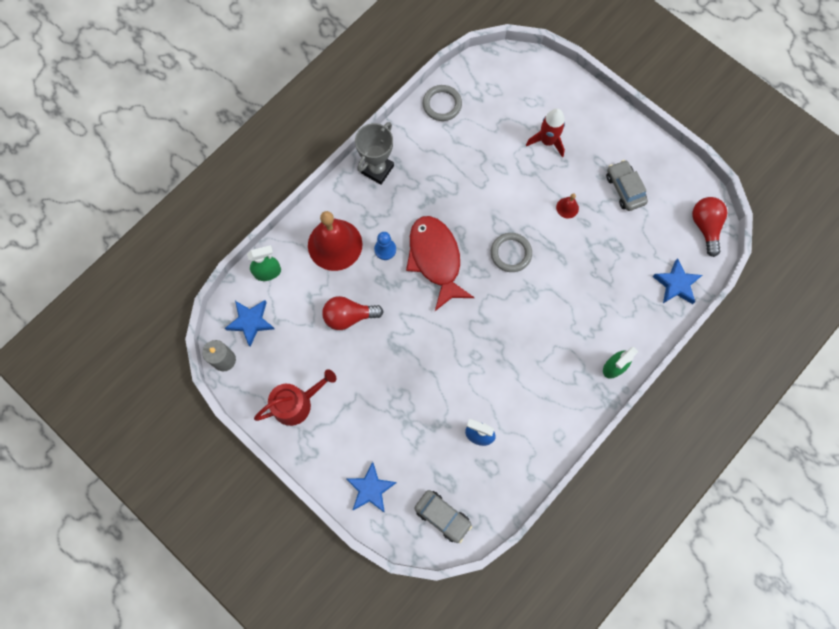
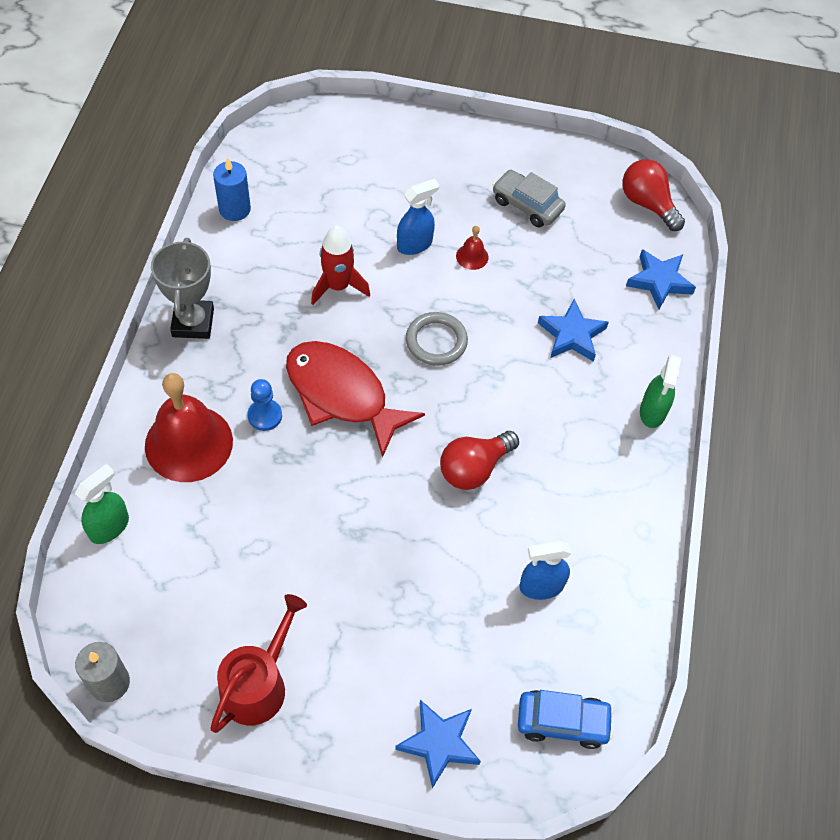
camera: 35 degrees left, 15 degrees down
blue star [225,300,274,347] -> blue star moved to [538,299,609,362]
red light bulb [322,296,384,330] -> red light bulb moved to [440,431,519,490]
grey car [414,490,472,543] -> blue car [518,690,614,749]
grey ring [423,85,462,121] -> blue candle [213,157,251,221]
red rocket [526,108,565,157] -> red rocket moved to [311,226,370,305]
none -> blue spray bottle [397,179,439,255]

